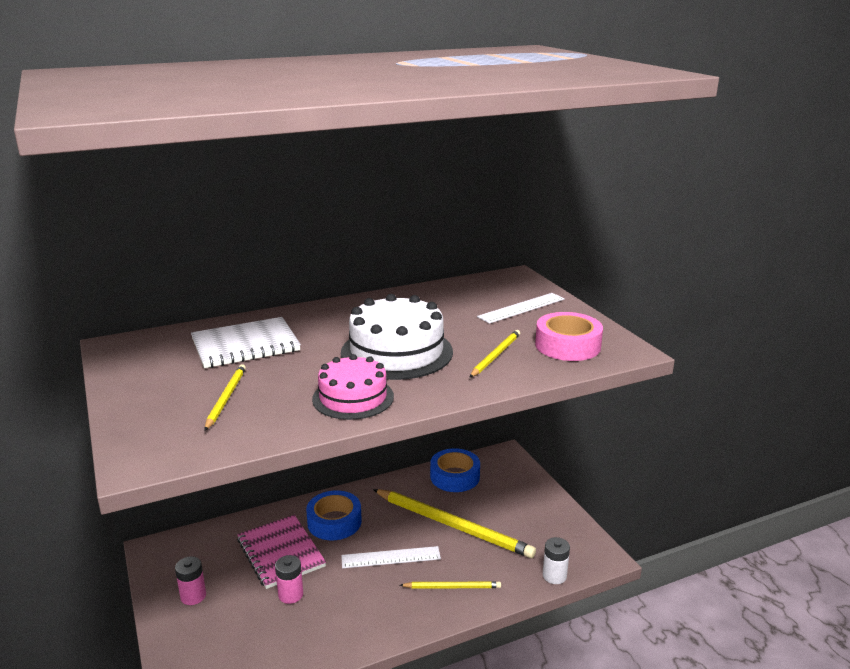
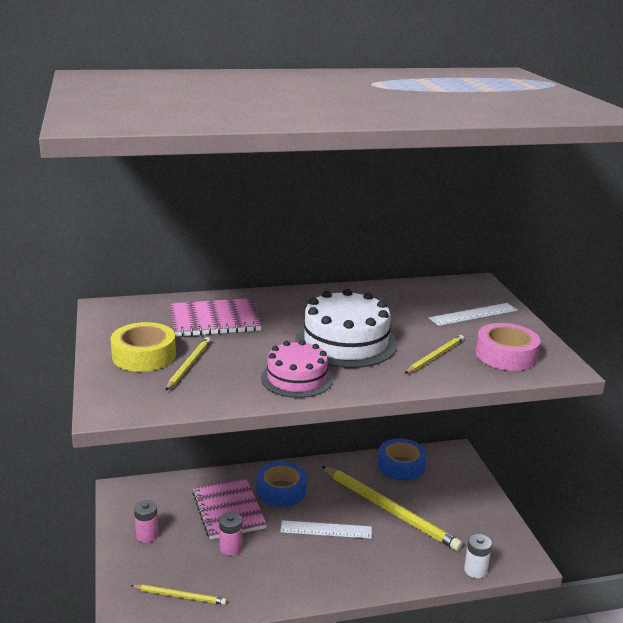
camera: 10 degrees right, 0 degrees up
white notebook [191,317,301,368] -> pink notebook [170,298,262,337]
yellow pencil [400,581,501,589] -> yellow pencil moved to [130,584,227,605]
none -> yellow tape [110,322,176,372]

